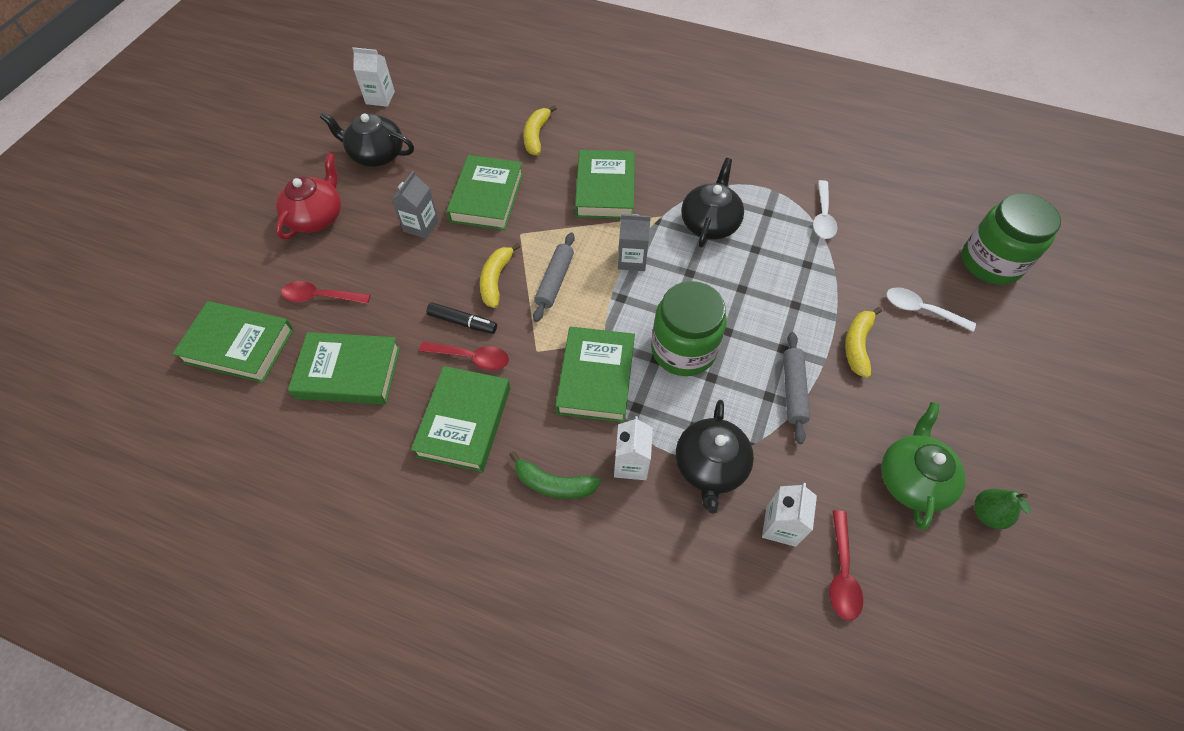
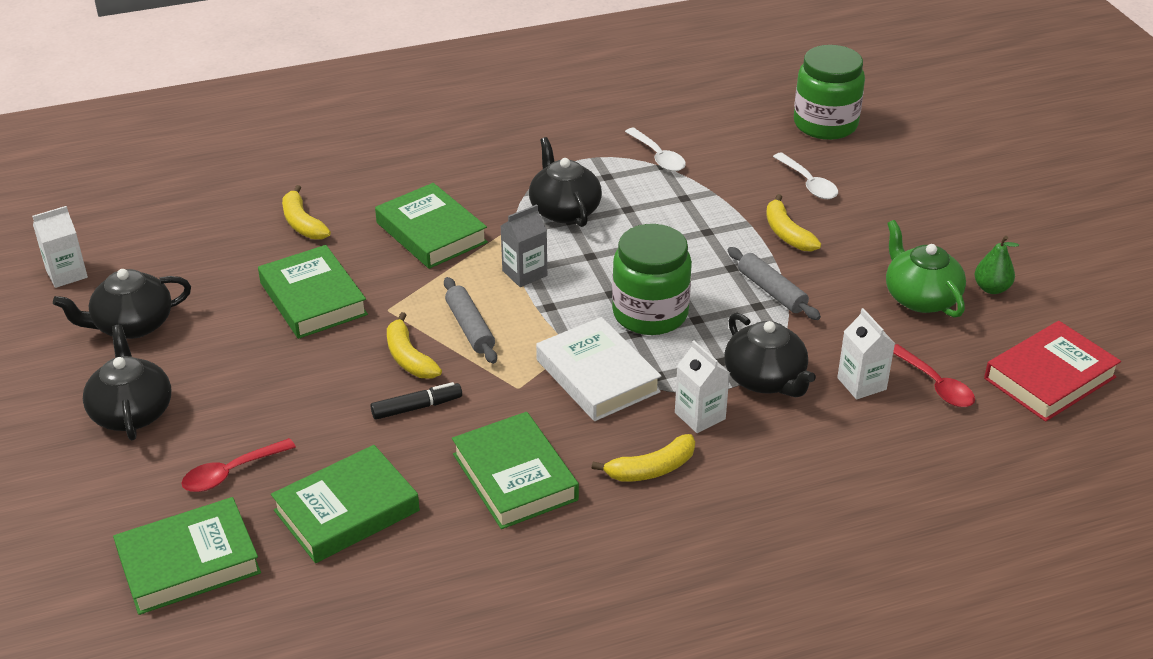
camera: 40 degrees left, 20 degrees down
red teapot [276,153,341,240] -> black teapot [83,324,171,440]
grey carton [392,171,439,239] -> none
red spoon [419,342,509,370] -> none
green banana [509,451,601,499] -> yellow banana [592,434,695,482]
green book [555,326,635,423] -> white book [536,317,661,421]
white spoon [887,287,976,332] -> white spoon turned 105 degrees counterclockwise [773,152,838,199]
none -> red book [984,321,1121,422]

